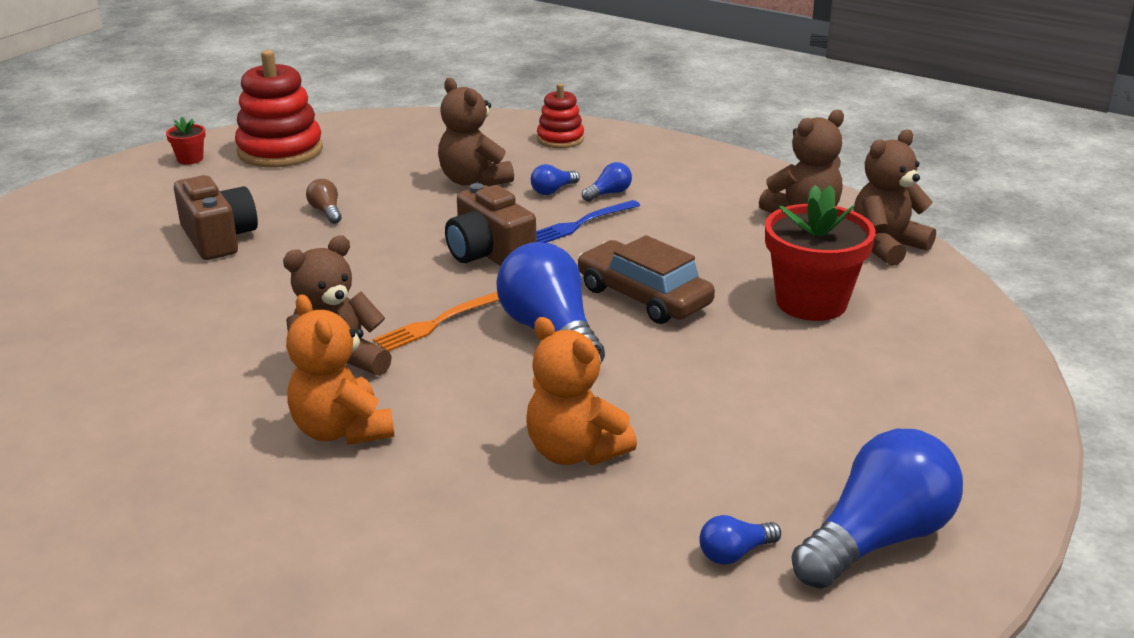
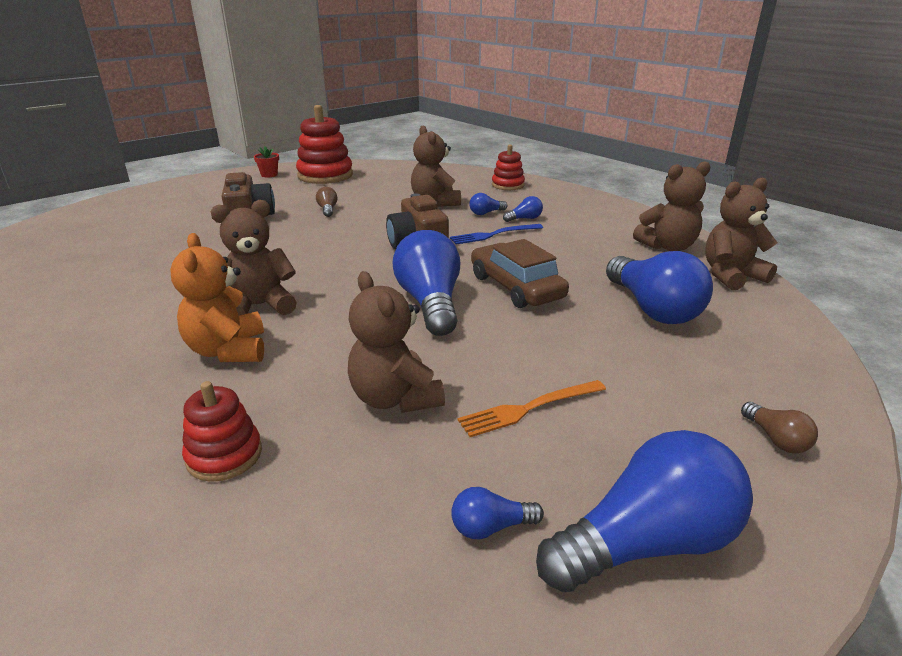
camera: 15 degrees right, 0 degrees up
orange fork [373,291,499,351] -> orange fork moved to [458,380,606,437]
orange teddy bear [527,317,637,465] -> brown teddy bear [348,271,445,413]
red flower pot [765,185,876,321] -> blue light bulb [606,251,713,324]
none -> red stacking toy [182,381,262,482]
none -> brown light bulb [741,402,818,453]

